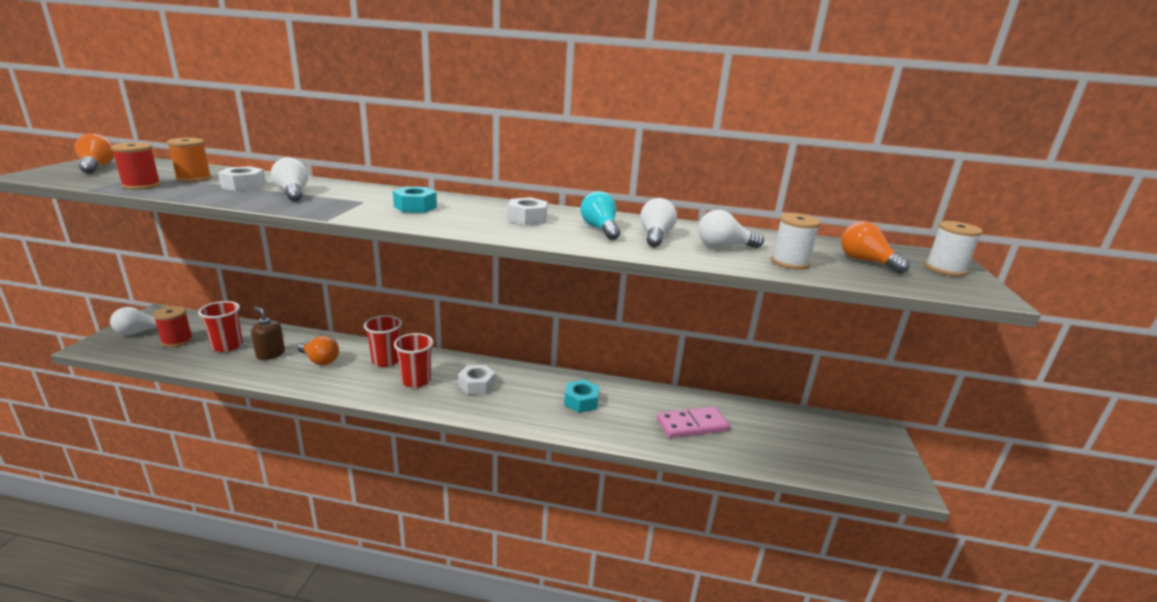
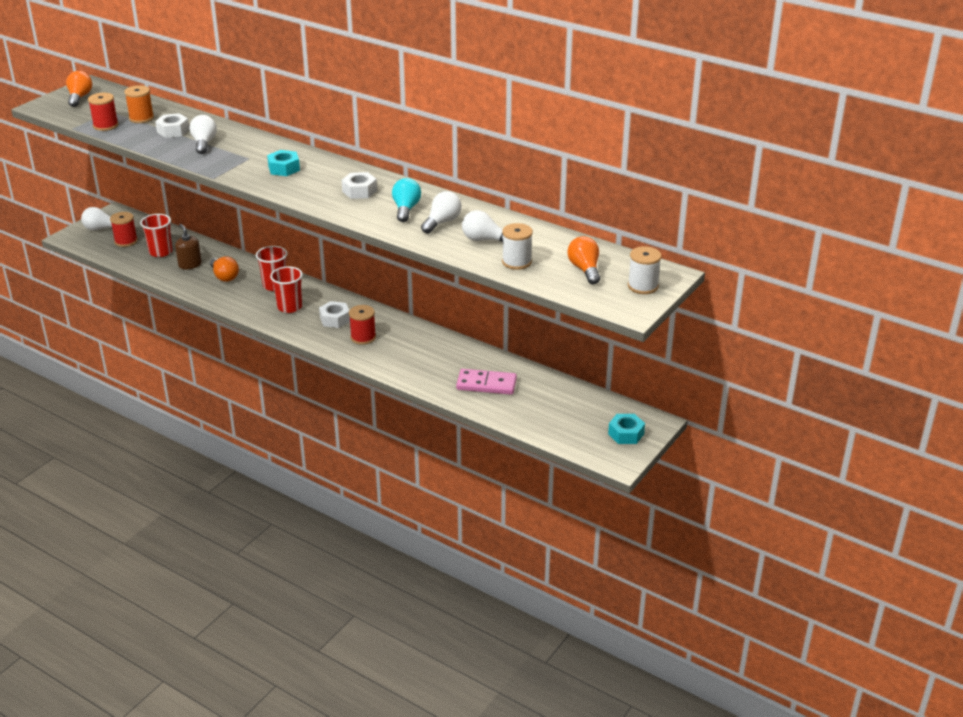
camera: 25 degrees right, 10 degrees up
turquoise nut [564,380,599,413] -> turquoise nut moved to [608,414,645,444]
none -> red spool [349,305,376,345]

